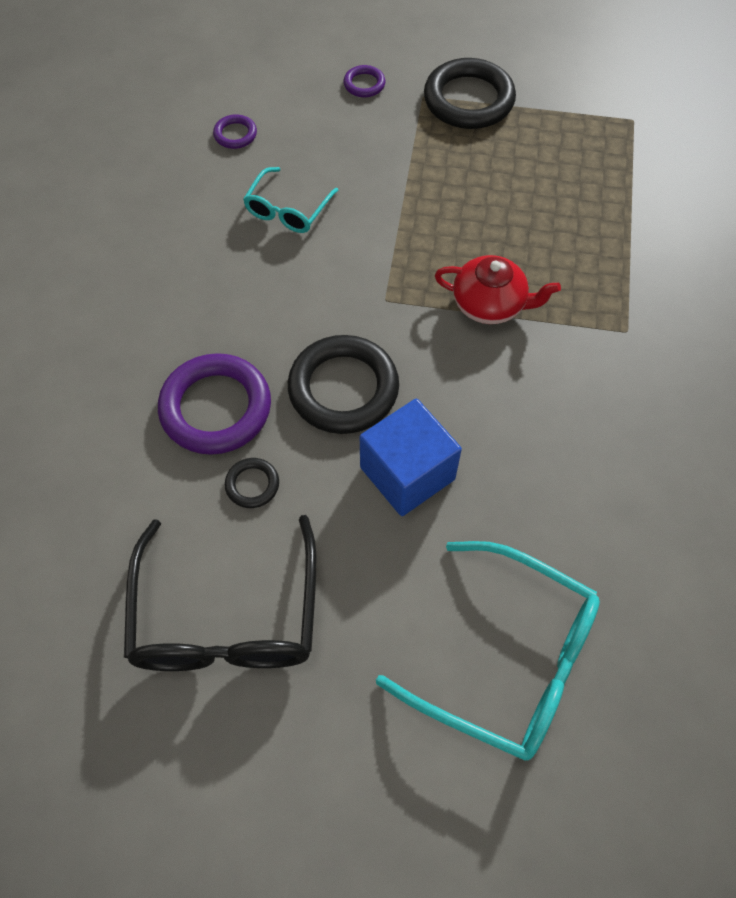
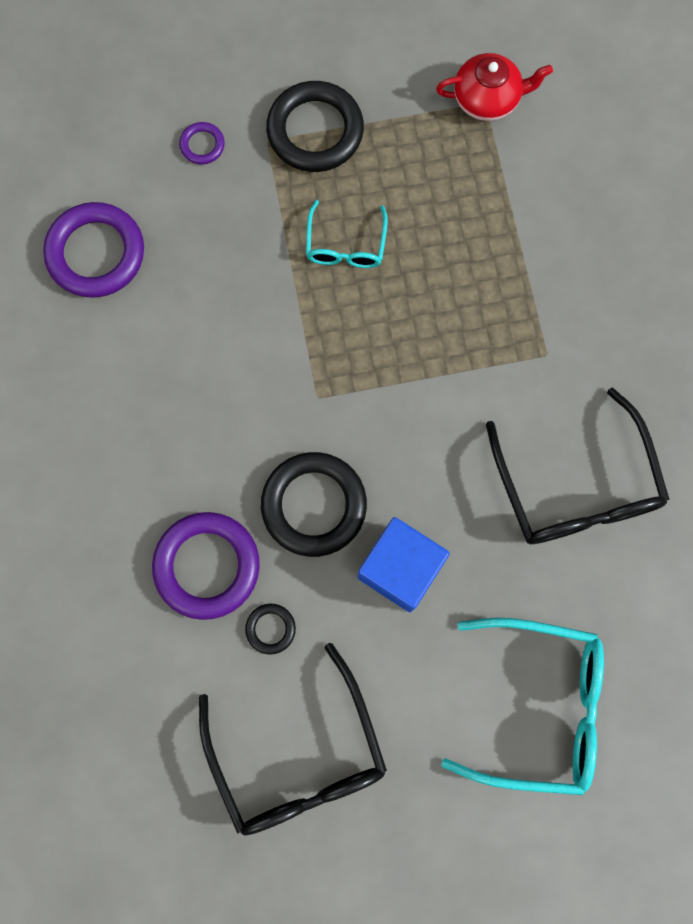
camera: 20 degrees left, 15 degrees up
purple ring [213,114,257,149] -> purple ring [43,202,144,298], size x2.15
turquoise glasses [243,167,338,233] -> turquoise glasses moved to [306,200,388,268]
red teapot [435,255,561,324] -> red teapot moved to [436,53,553,121]
none -> black glasses [486,387,670,544]

